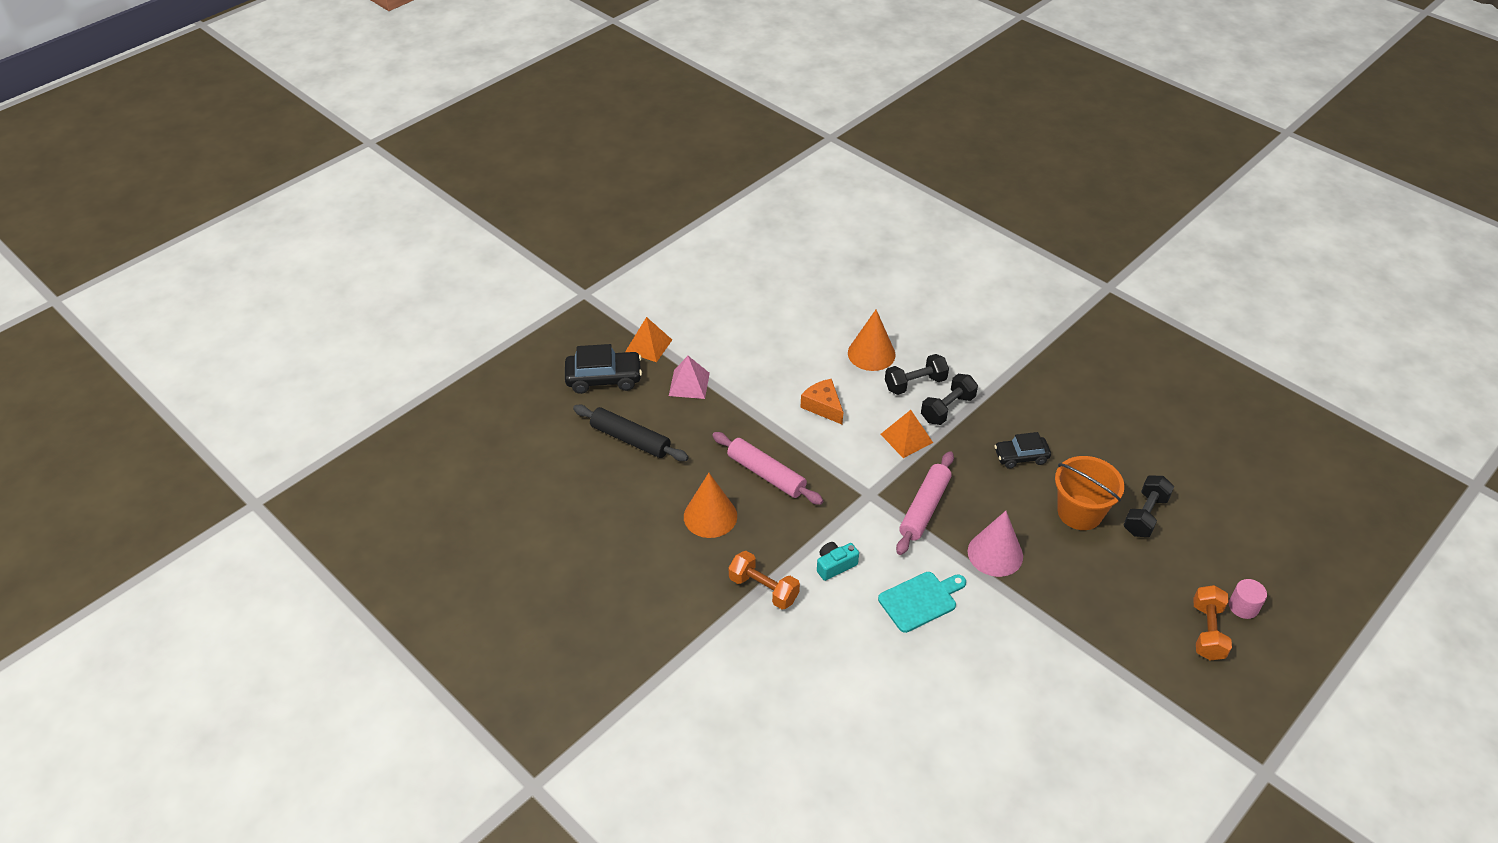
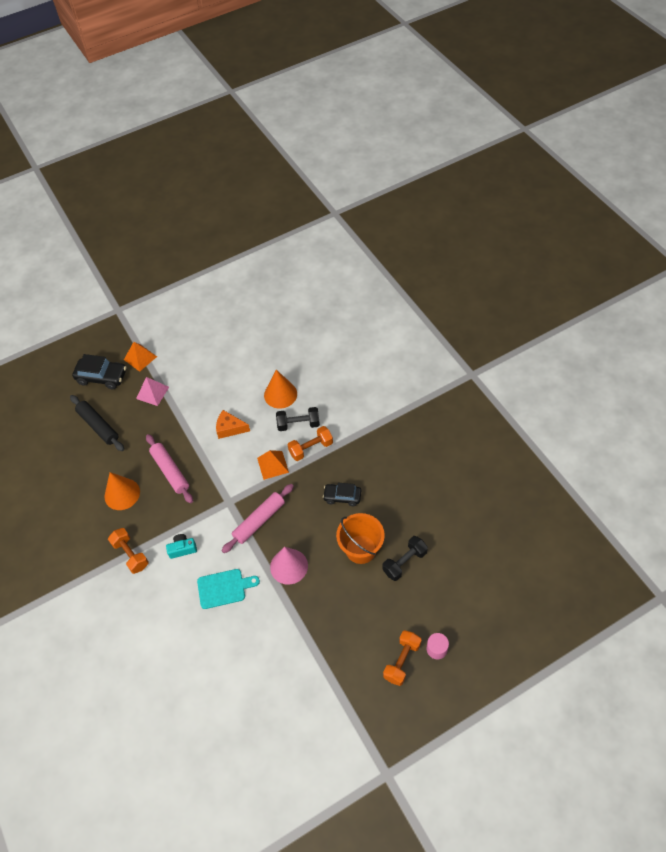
camera: 20 degrees right, 10 degrees up
orange cheese [800,379,843,424] -> orange cheese turned 60 degrees counterclockwise [216,410,250,439]
black dumbbell [921,374,978,425] -> orange dumbbell [288,426,333,461]

